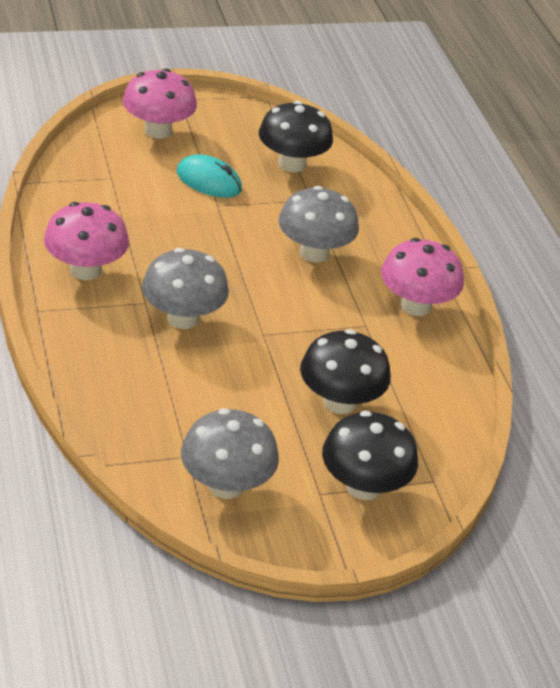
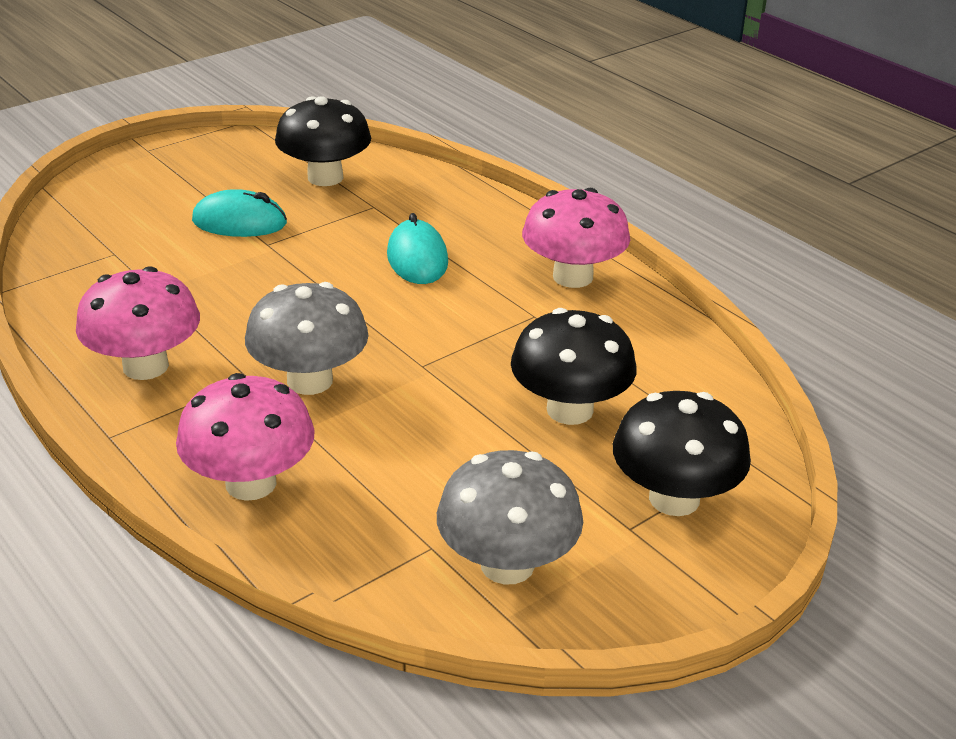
camera: 20 degrees left, 5 degrees down
pink mushroom [123,68,197,139] -> pink mushroom moved to [176,373,315,501]
grey mushroom [278,186,359,262] -> turquoise mouse [387,213,448,284]

